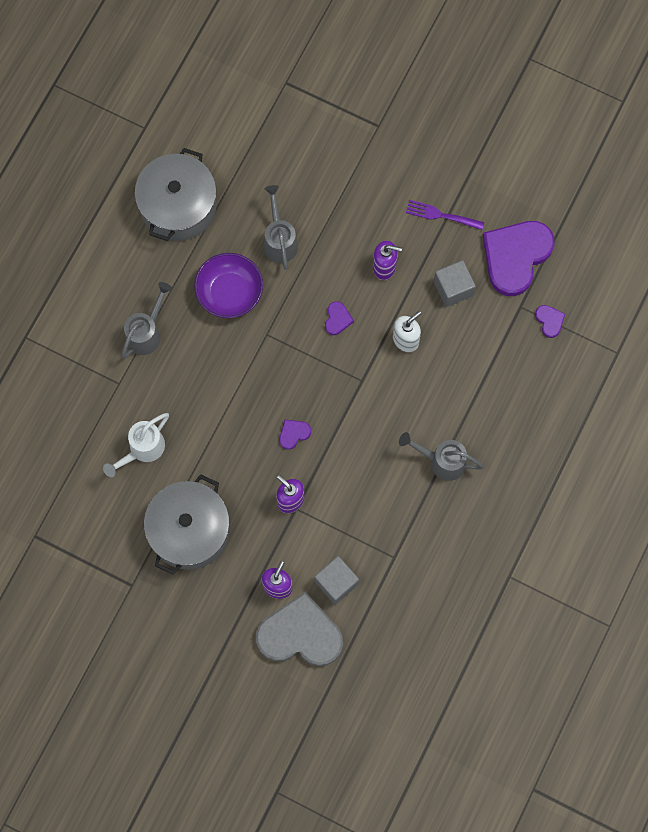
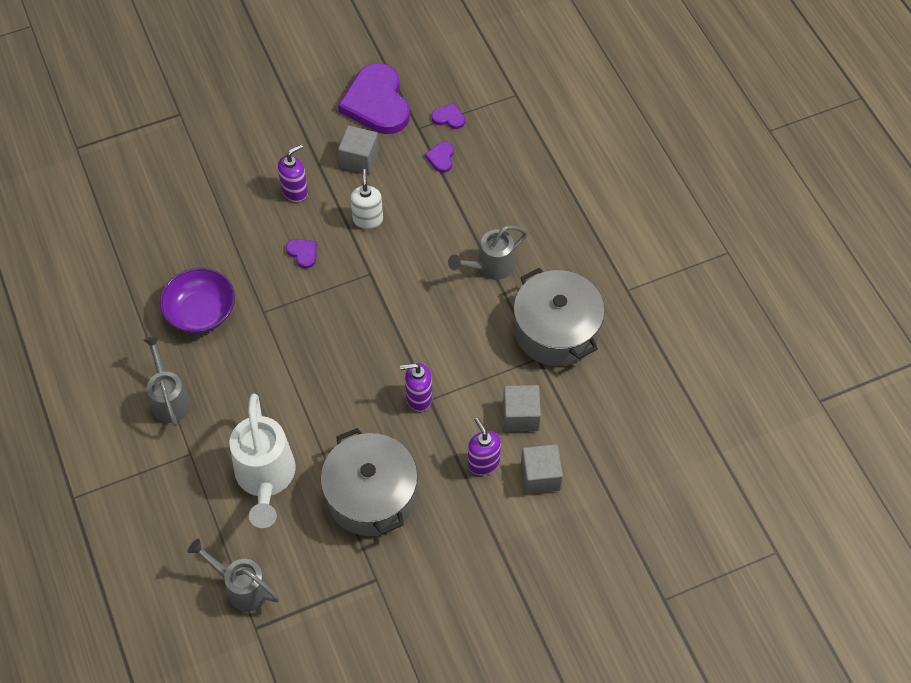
camera: 50 degrees left, 15 degrees down
white watering can [103,413,169,477] -> white watering can [229,393,296,528], size x1.54
grey pot [135,148,216,241] -> grey pot moved to [514,268,605,366]
grey heart [256,592,343,666] -> grey cube [521,444,563,494]
grey watering can [264,185,298,270] -> grey watering can moved to [187,539,279,611]
purple heart [279,420,311,450] -> purple heart moved to [425,142,454,173]
purple fork [406,200,484,230] -> none

